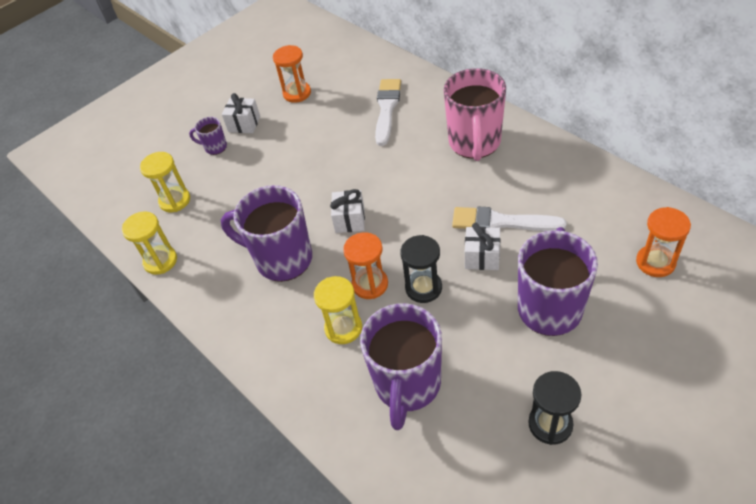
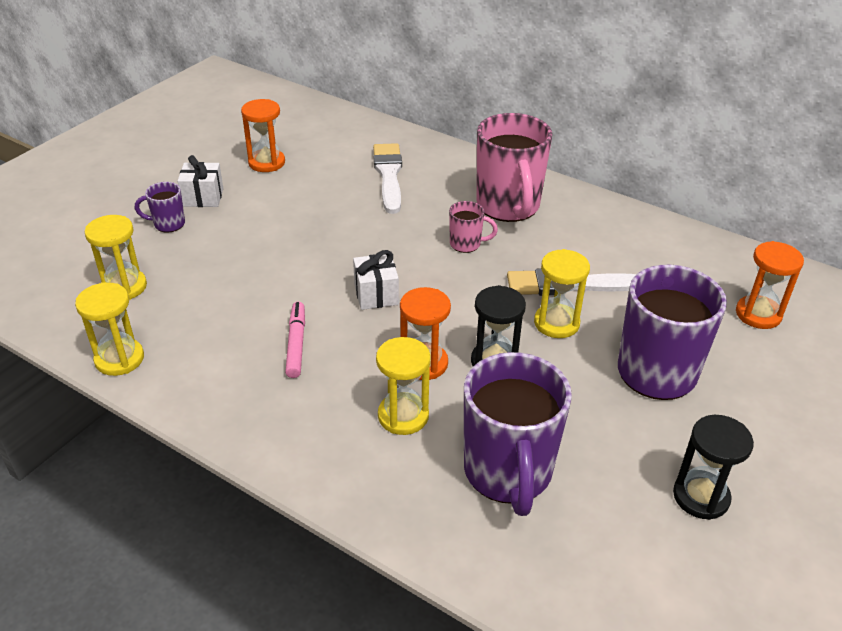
camera: 20 degrees left, 10 degrees down
purple mug [221,185,312,282] -> pink marker [285,302,305,378]
white gift [465,223,500,270] -> yellow hourglass [534,249,590,338]
none -> pink mug [449,201,498,253]

